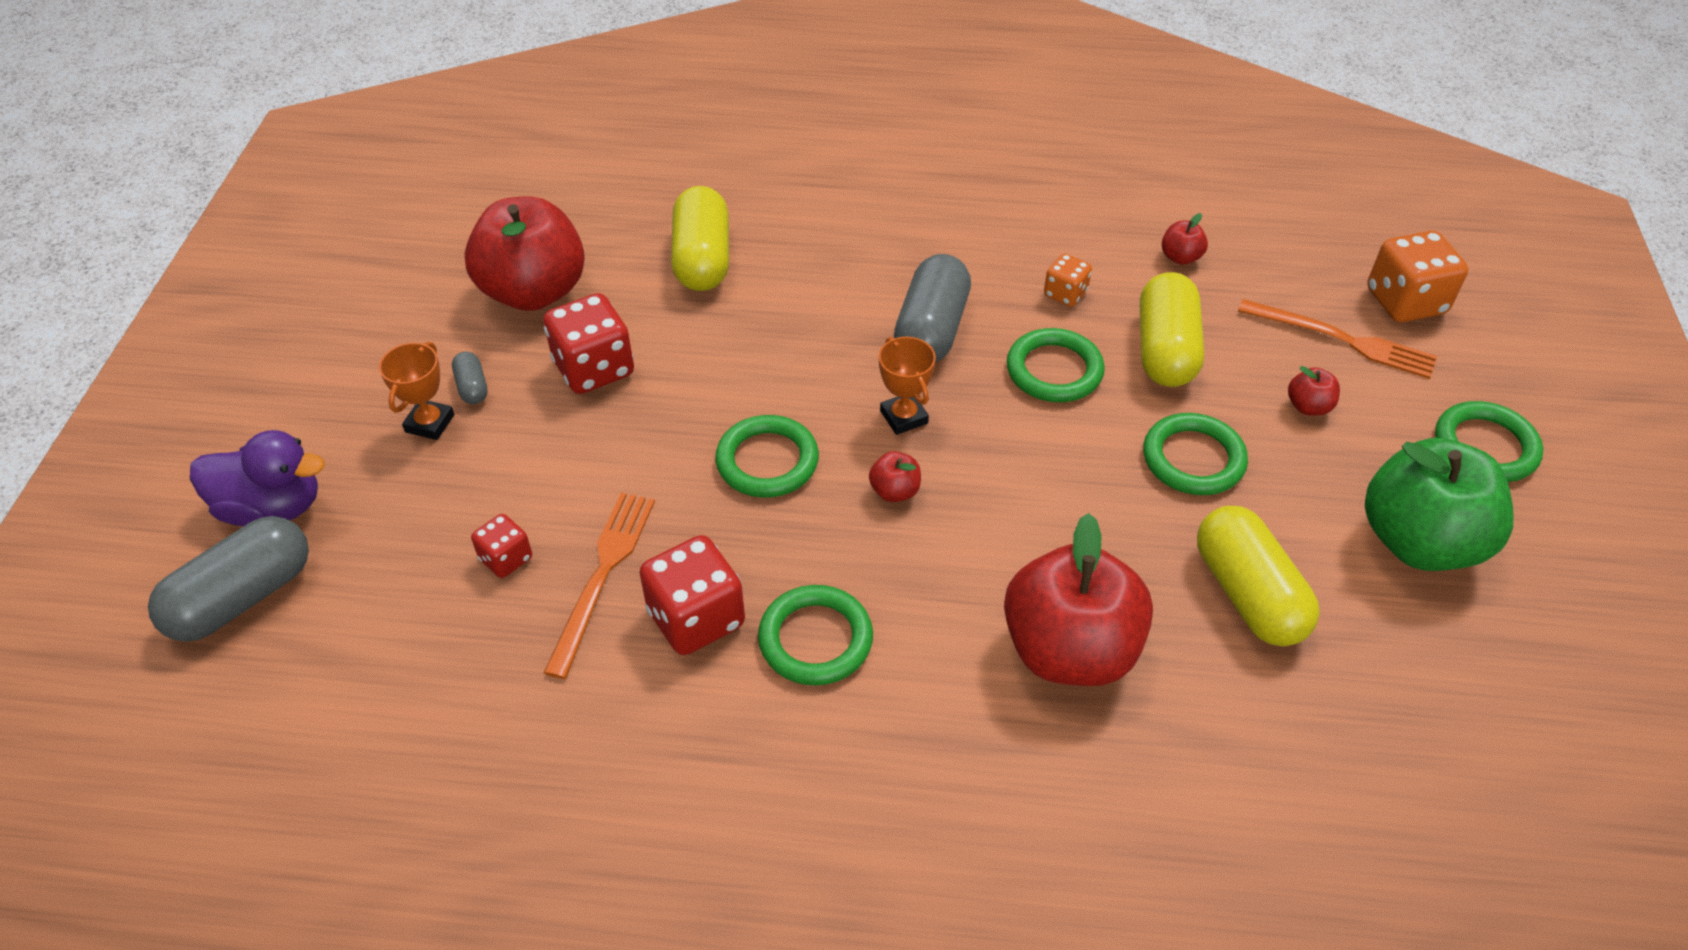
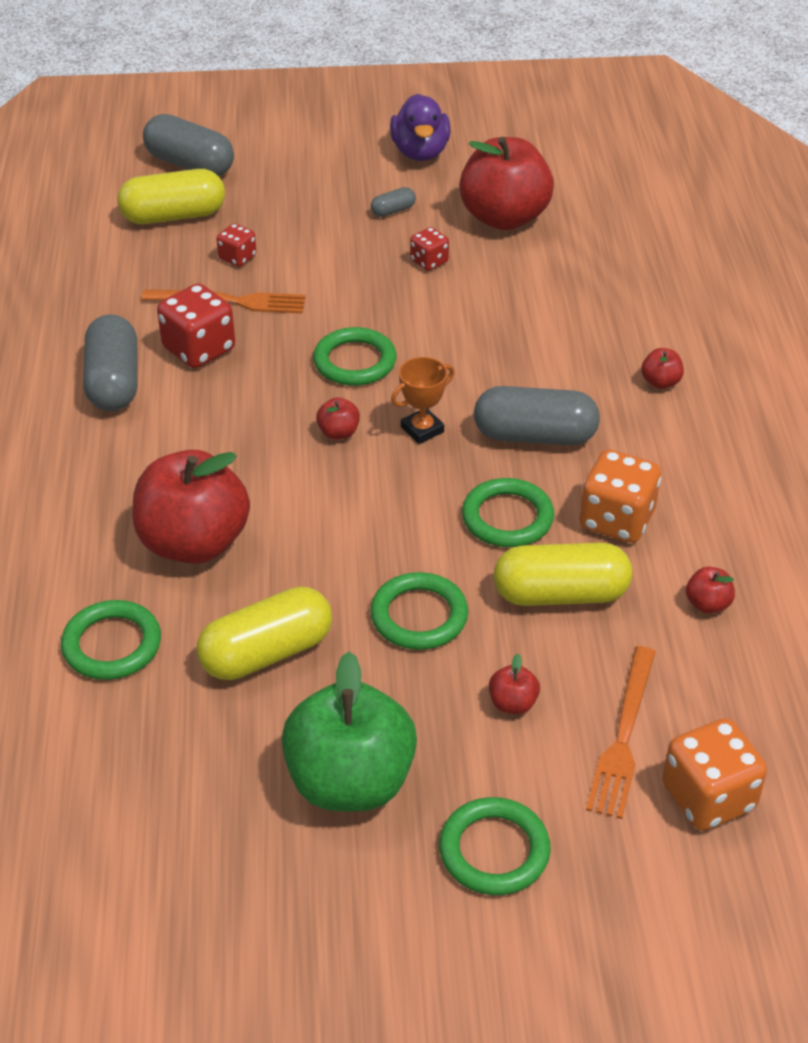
camera: 80 degrees right, 5 degrees down
purple duck [190,430,324,526] -> purple duck moved to [390,94,450,161]
orange trophy [379,342,454,440] -> none
red dice [543,293,634,394] -> red dice [410,227,449,271], size x0.56
yellow capsule [671,186,729,291] -> yellow capsule moved to [118,169,225,224]
green ring [758,585,873,685] -> green ring moved to [61,600,161,680]
orange dice [1044,254,1092,307] -> orange dice [579,449,661,543], size x1.80
none -> grey capsule [83,314,138,411]
none -> red apple [641,348,684,389]

